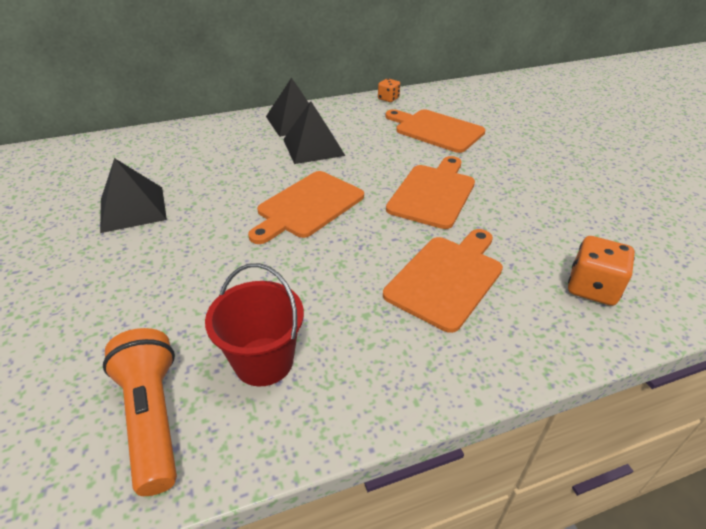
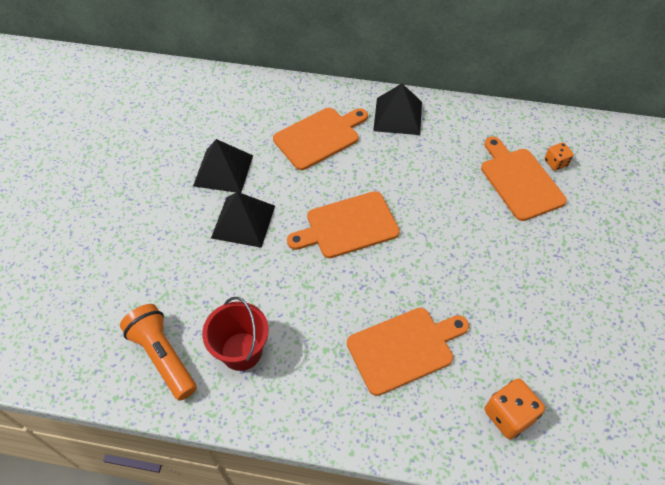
camera: 30 degrees right, 15 degrees up
orange flashlight [103,328,177,496] -> orange flashlight turned 45 degrees counterclockwise [120,304,197,401]
black pyramid [283,101,345,164] -> black pyramid moved to [211,192,275,248]
orange dice [378,78,400,102] -> orange dice moved to [545,143,574,171]
orange cutting board [386,156,475,229] -> orange cutting board moved to [273,108,368,170]

